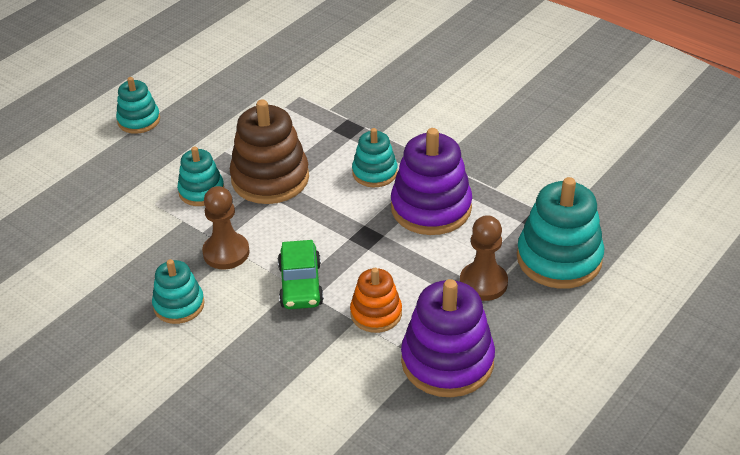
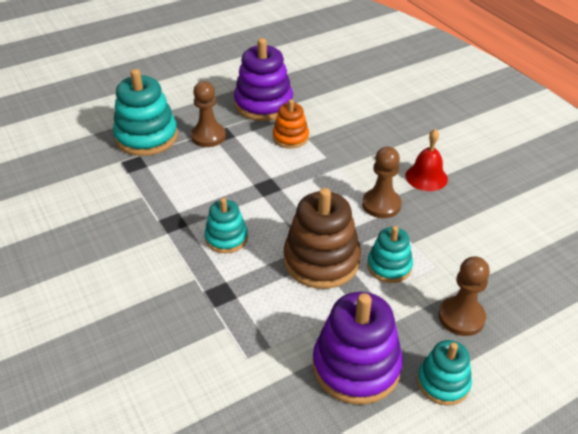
camera: 160 degrees left, 0 degrees up
turquoise stacking toy [152,259,205,324] -> red bell [405,129,448,191]
green car [278,240,324,309] -> none
purple stacking toy [391,128,472,235] -> purple stacking toy moved to [313,292,403,405]
none -> brown pawn [439,256,490,336]

